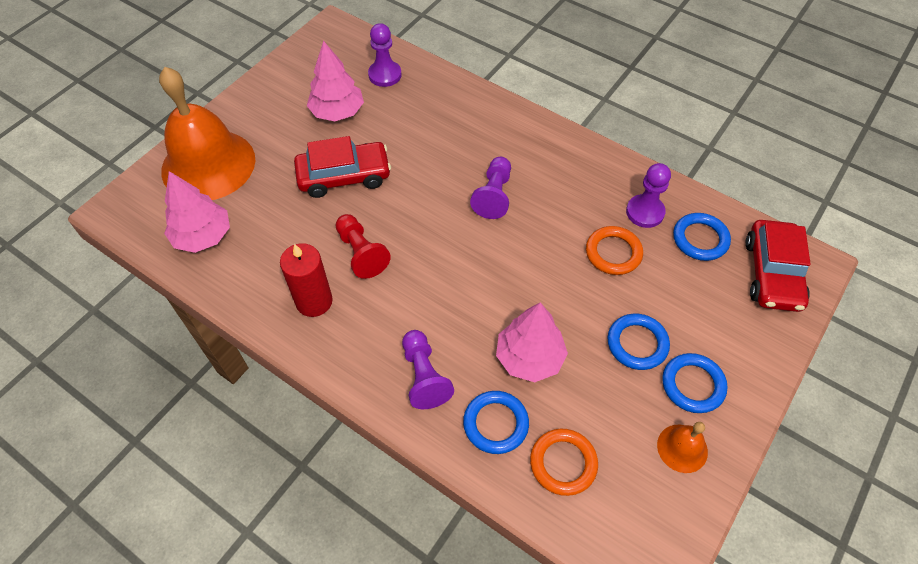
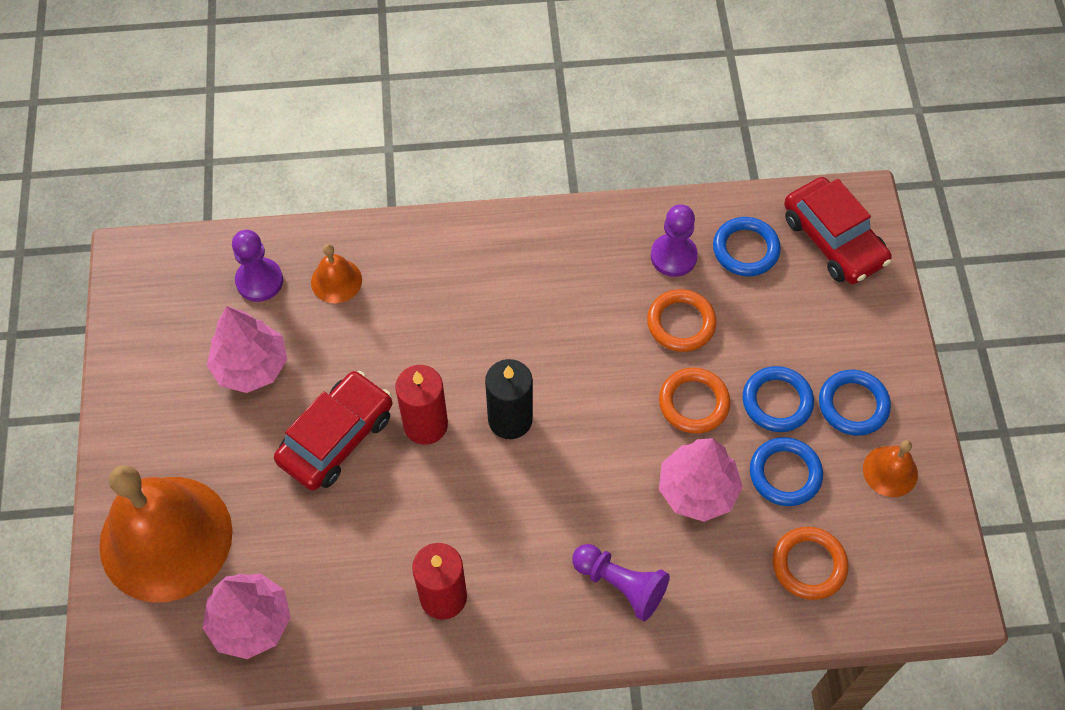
camera: 40 degrees left, 5 degrees up
red pawn [336,214,391,279] -> none
blue ring [463,391,529,454] -> blue ring moved to [750,437,823,506]
purple pawn [470,157,511,219] -> none
none -> orange bell [311,244,362,303]
none -> red candle [396,365,448,445]
none -> black candle [485,359,533,439]
none -> orange ring [659,368,730,434]

